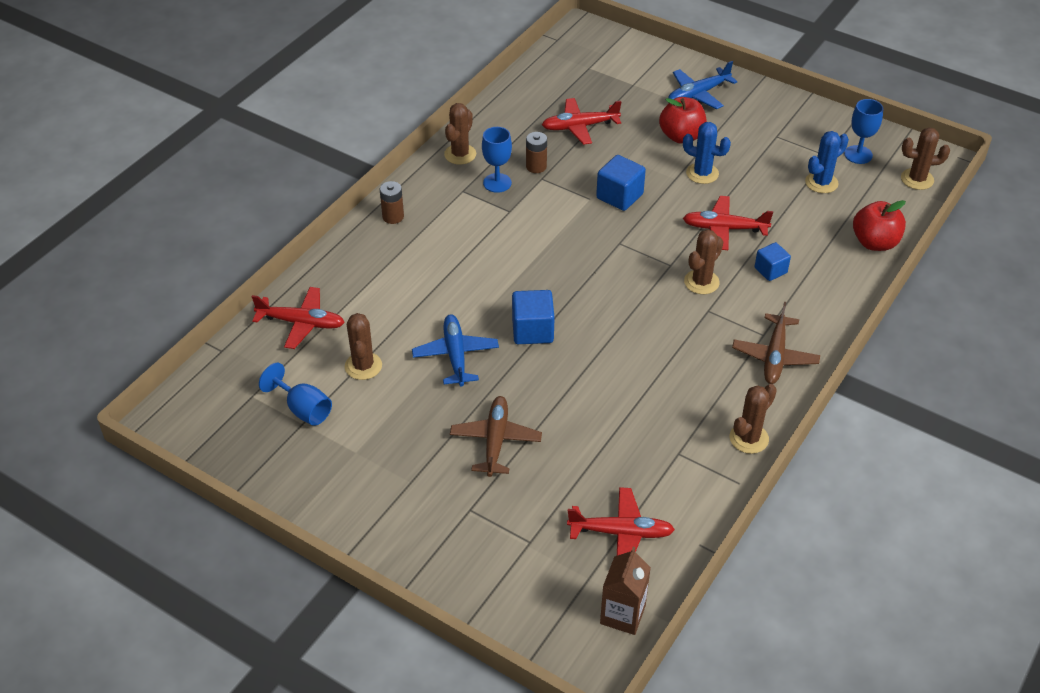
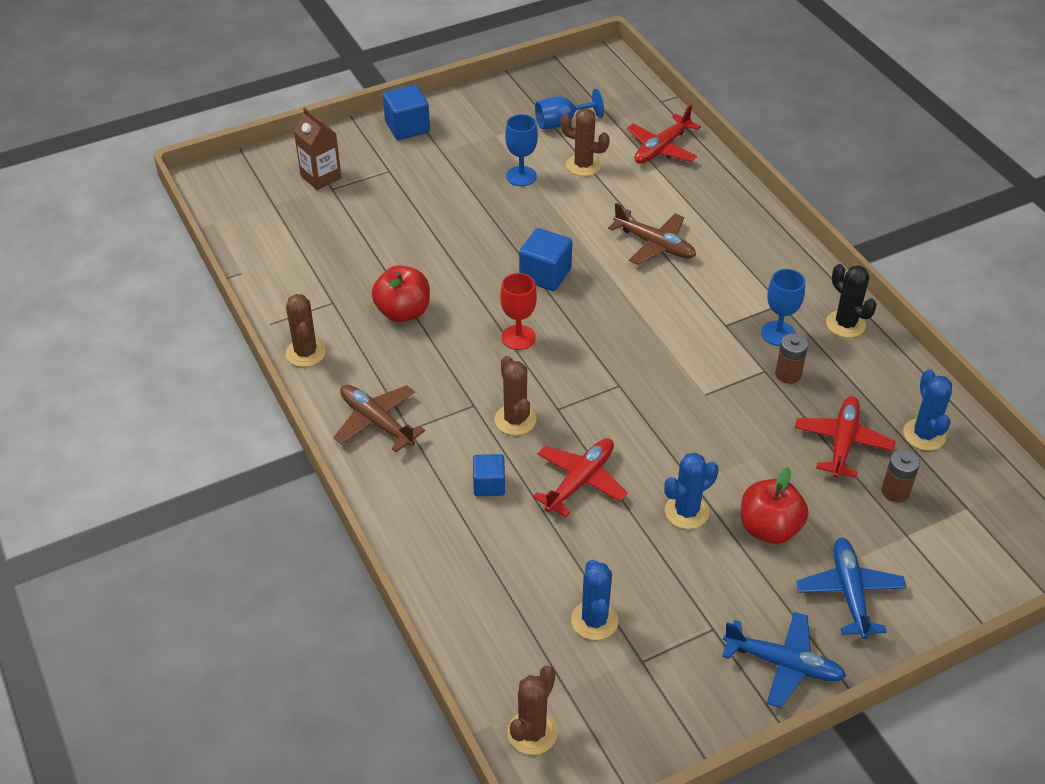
camera: 120 degrees right, 0 degrees up
brown battery [380,181,404,224] -> brown battery moved to [882,450,920,503]
blue plane [412,314,499,387] -> blue plane moved to [722,612,846,708]
brown cactus [444,103,476,165] -> black cactus [826,264,877,338]
brown plane [450,396,542,477] -> brown plane moved to [608,203,696,265]
red plane [567,487,675,555] -> none
blue cube [596,155,646,211] -> blue cube moved to [383,85,430,140]
brown carton [600,547,651,635] -> brown carton moved to [294,107,341,190]
blue goblet [844,99,883,164] -> blue goblet moved to [505,114,538,186]
red apple [853,200,906,251] -> red apple moved to [372,265,430,322]
none -> red goblet [500,273,537,350]
none -> blue cactus [903,370,952,450]

